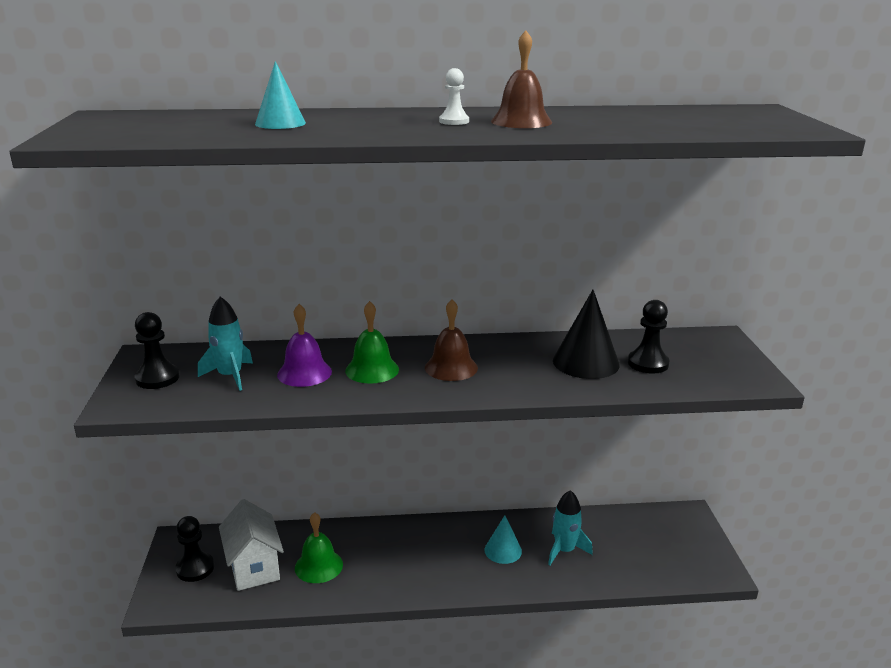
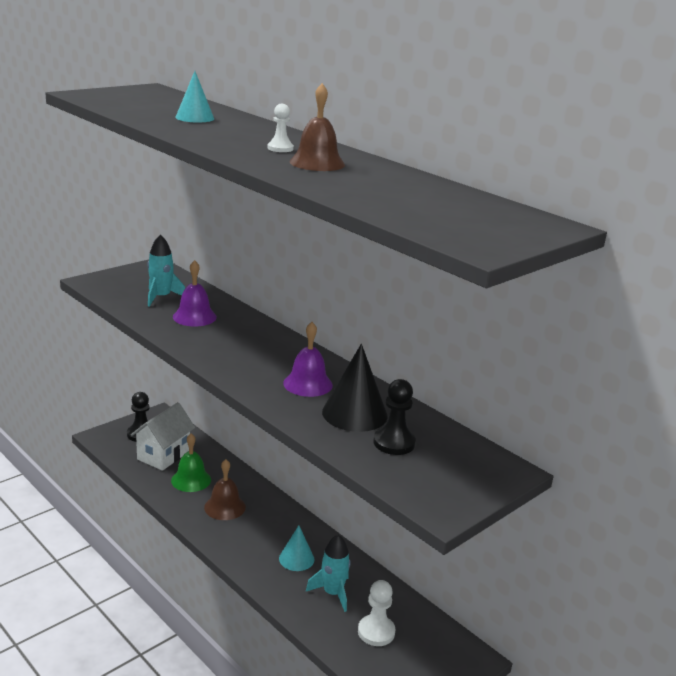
camera: 50 degrees right, 0 degrees up
black pawn [135,312,180,389] -> none
green bell [345,301,399,384] -> none
brown bell [425,299,478,381] -> brown bell moved to [204,459,246,520]
none -> purple bell [283,322,333,397]
none -> white pawn [358,580,395,646]

